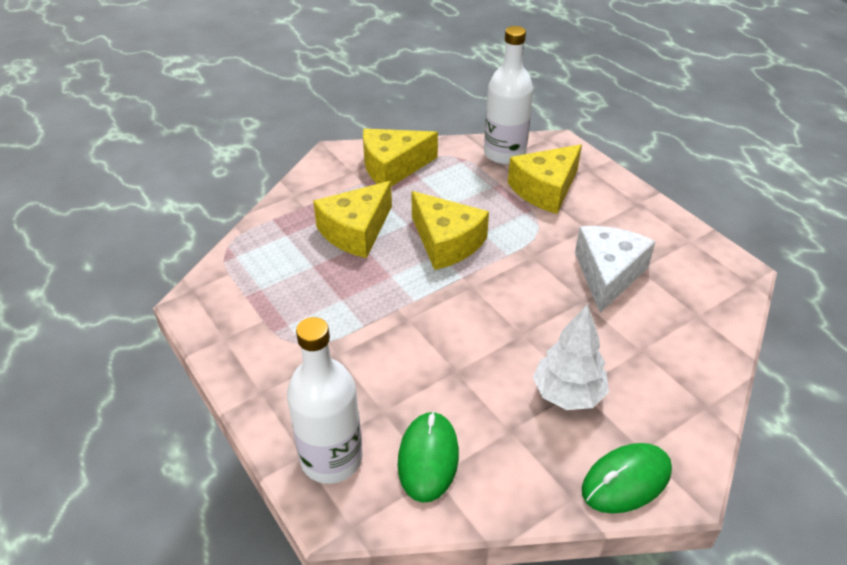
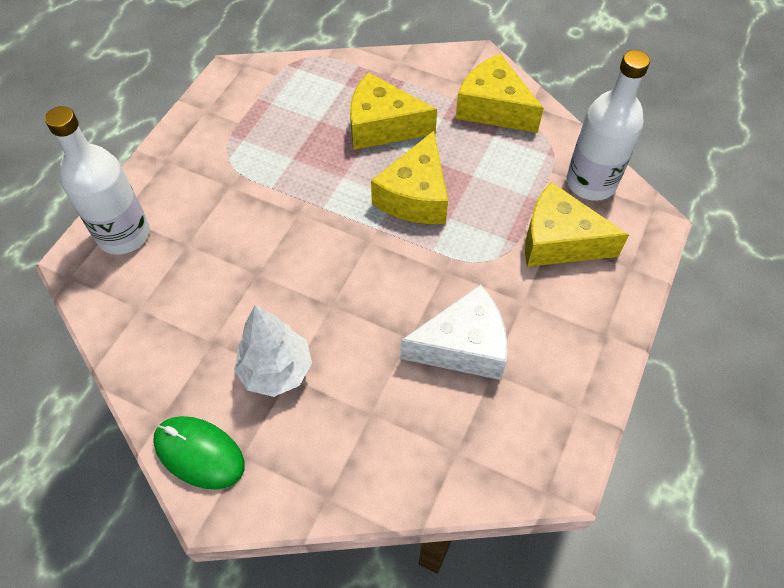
camera: 60 degrees right, 15 degrees up
green mouse [397,411,459,503] -> none

